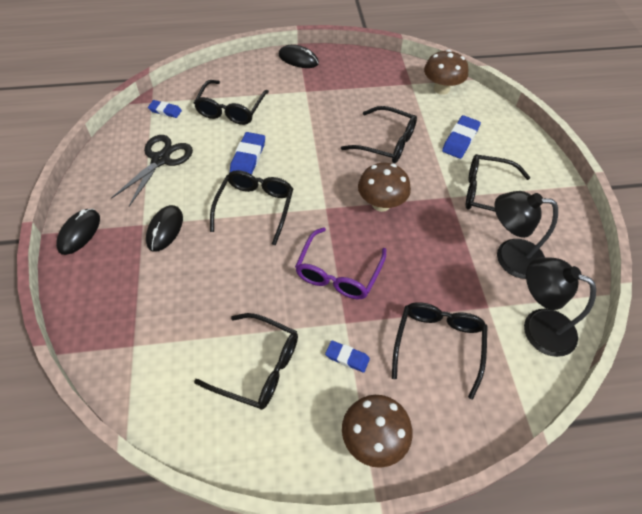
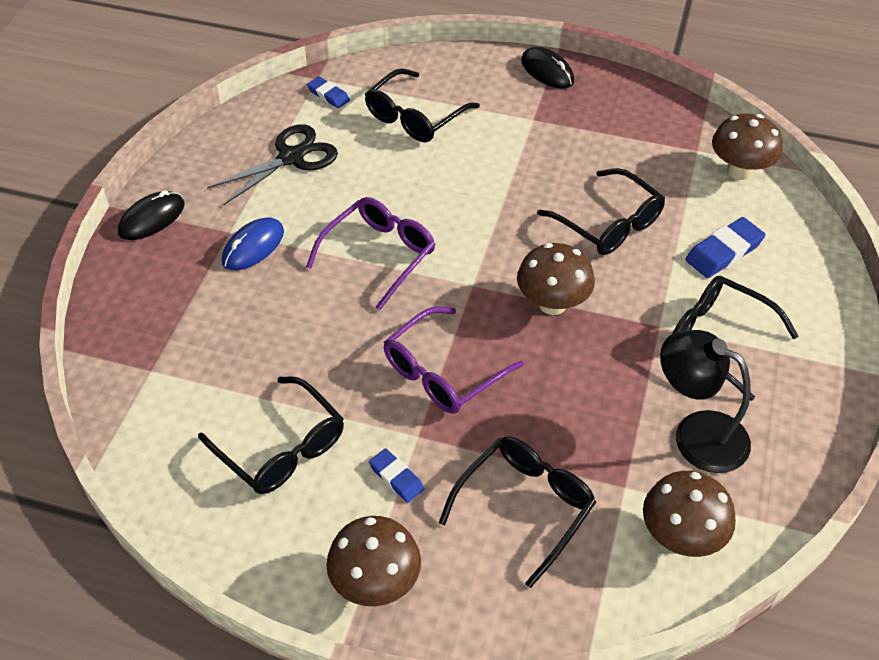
camera: 25 degrees right, 5 degrees down
black mouse [146,205,183,252] -> blue mouse [222,218,284,270]
black glasses [210,170,293,246] -> purple glasses [306,197,435,311]
blue eraser [230,132,265,175] -> none
black lamp [524,257,596,357] -> brown mushroom [643,471,736,557]

